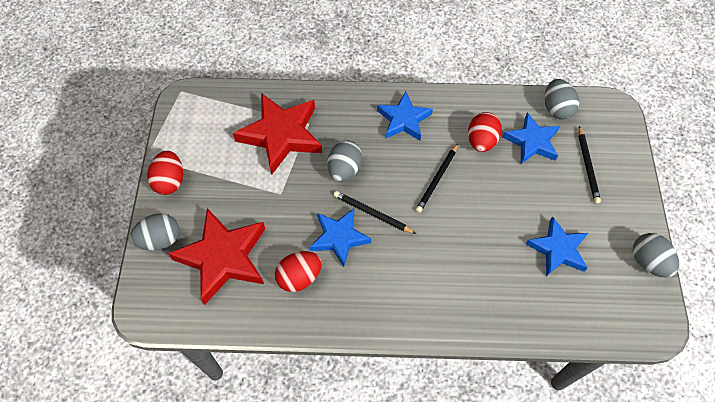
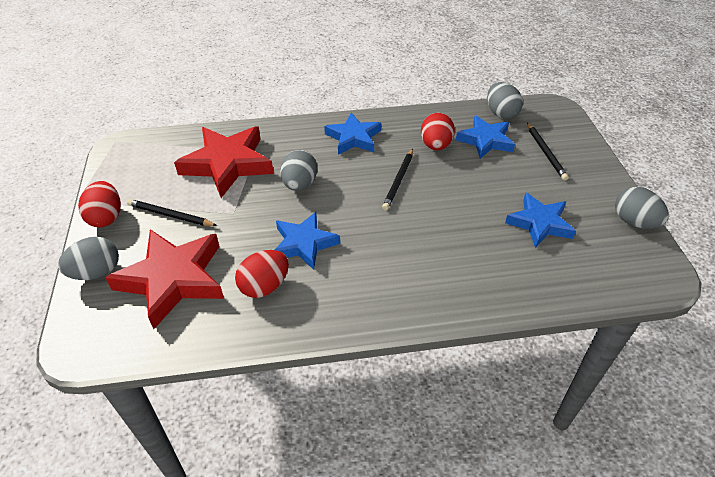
camera: 10 degrees left, 15 degrees down
black pencil [334,191,416,234] -> black pencil moved to [127,199,217,226]

